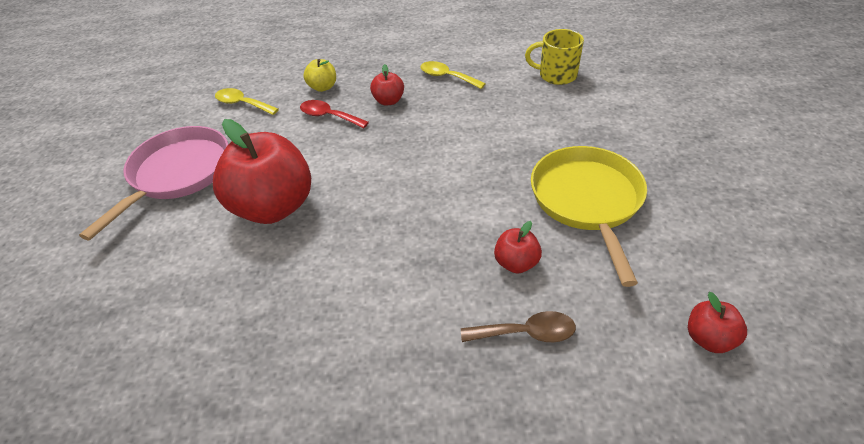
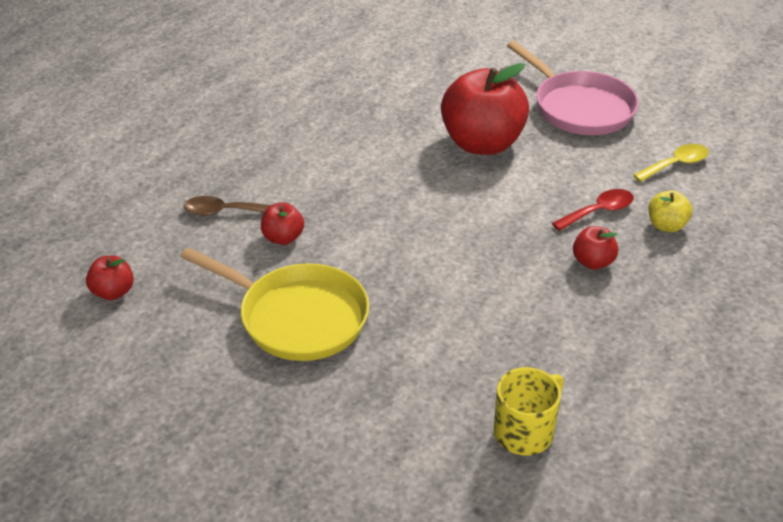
camera: 120 degrees right, 5 degrees down
yellow spoon [421,61,486,89] -> none
brown spoon [461,311,576,342] -> brown spoon turned 60 degrees clockwise [183,196,271,216]

